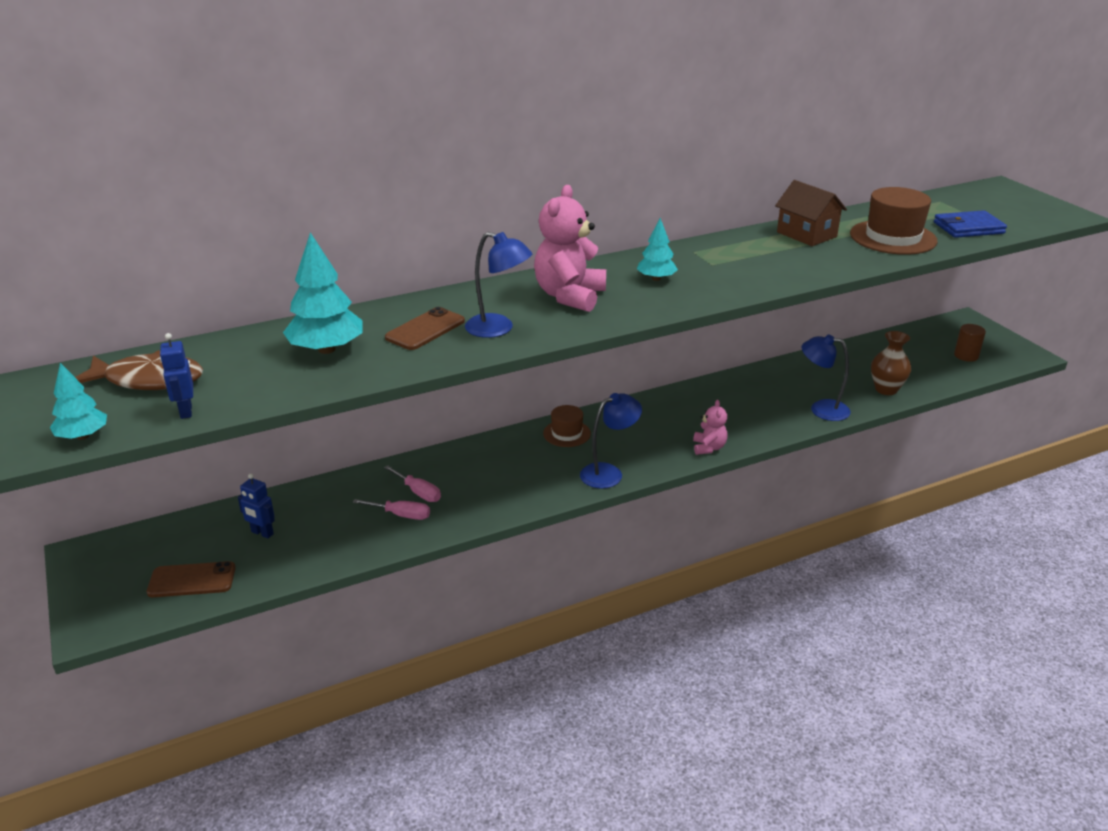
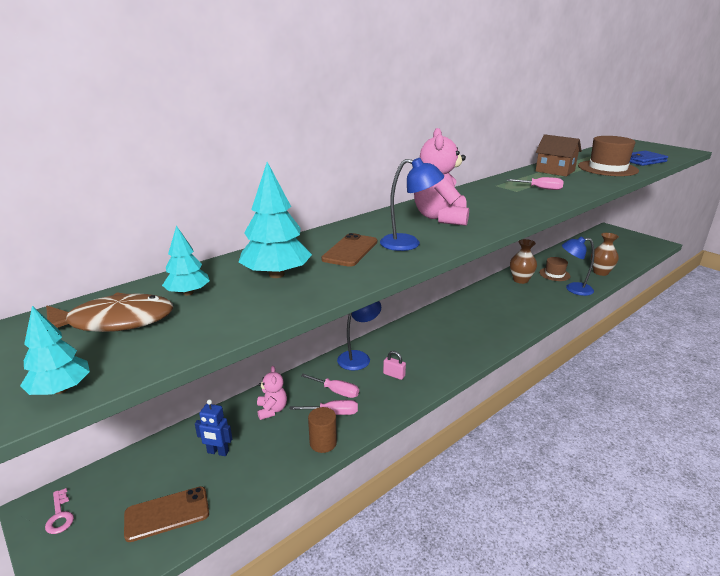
camera: 15 degrees left, 5 degrees down
blue robot [160,333,193,419] -> none
brown hat [543,405,591,447] -> brown hat moved to [539,257,570,281]
blue lamp [580,393,642,489] -> blue lamp moved to [337,301,381,371]
turquoise tree [637,218,678,281] -> turquoise tree moved to [162,226,210,296]
pink teddy bear [693,400,727,455] -> pink teddy bear moved to [257,366,287,420]
brown cylinder [954,324,986,362] -> brown cylinder moved to [308,407,337,453]
none -> pink key [45,488,74,534]
none -> pink padlock [383,351,406,380]
none -> pink screwdriver [507,177,564,190]
none -> brown vase [510,239,537,284]

